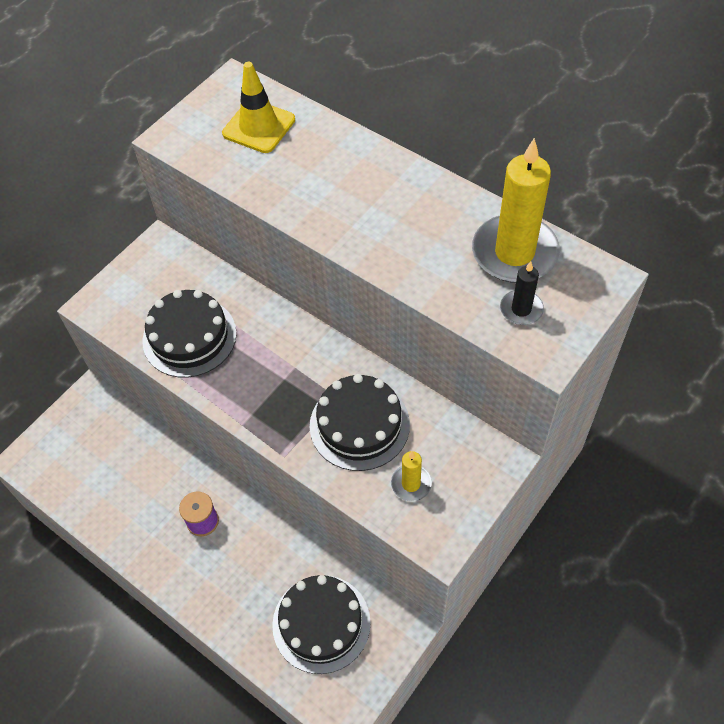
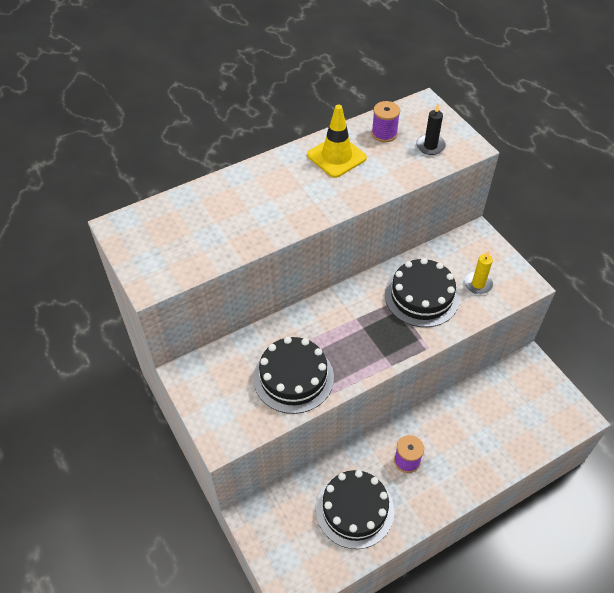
camera: 70 degrees left, 5 degrees down
yellow traffic cone [222,62,295,153] -> yellow traffic cone moved to [307,105,367,178]
black cake [272,575,371,674] -> black cake moved to [316,470,394,549]
yellow candle [472,138,560,283] -> purple spool [371,101,400,142]

